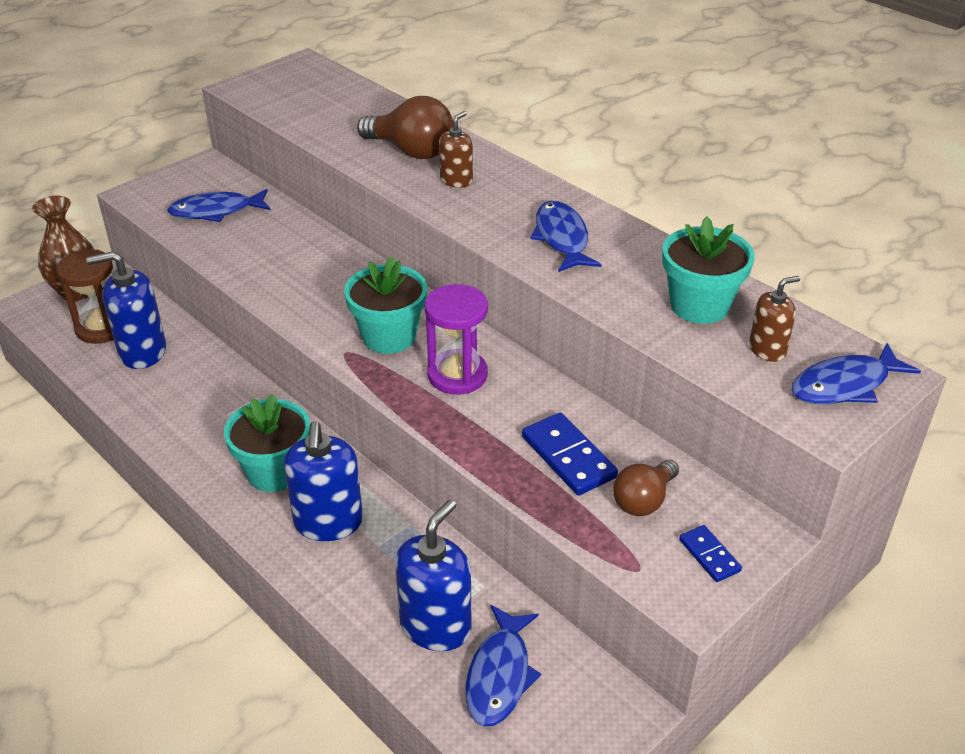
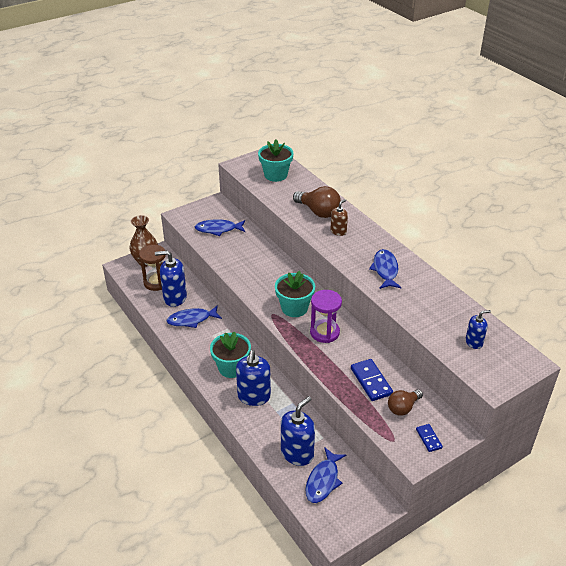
camera: 10 degrees right, 0 degrees up
turquoise flower pot [662,217,755,324] -> turquoise flower pot moved to [258,139,294,182]
brown soap dispenser [749,276,800,362] -> blue soap dispenser [466,310,491,349]
blue fish [791,343,921,404] -> blue fish moved to [166,305,222,328]

